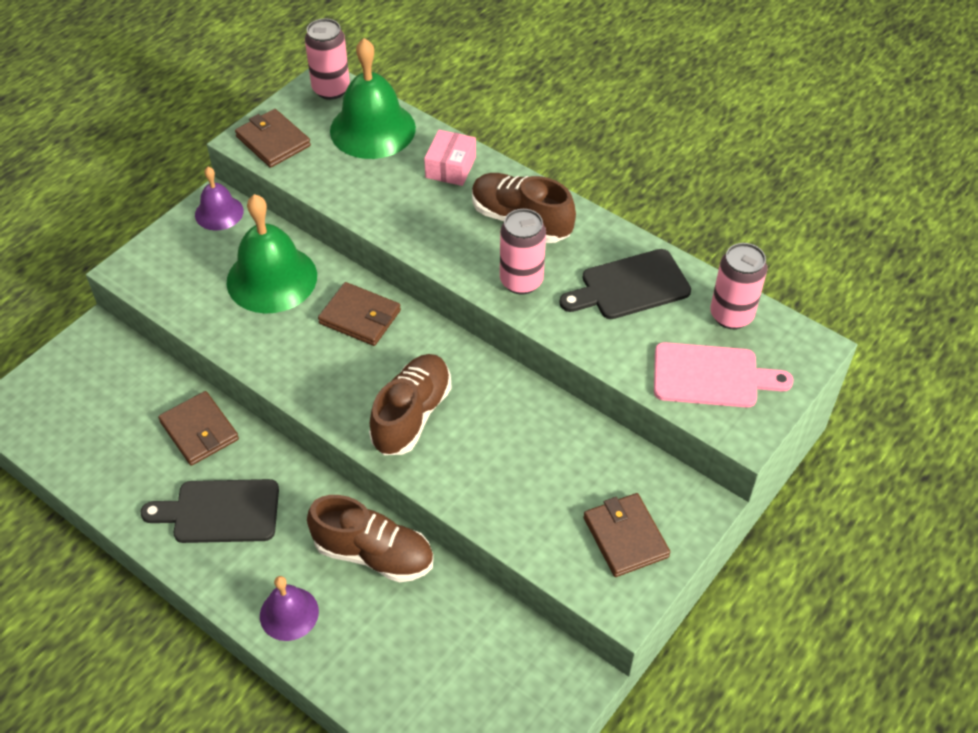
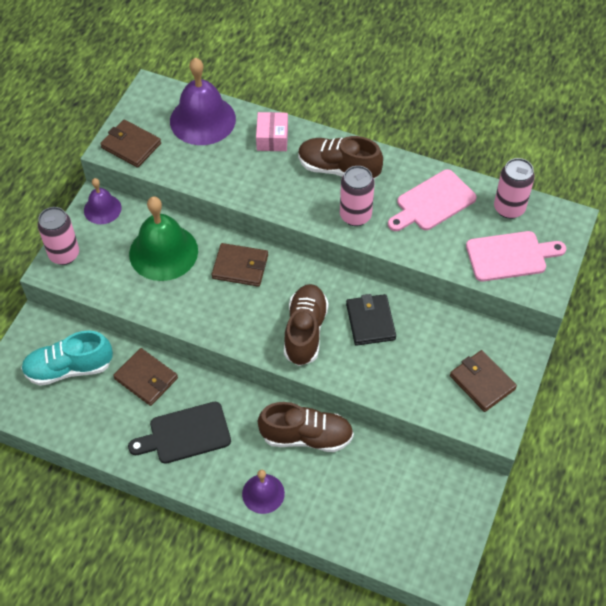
camera: 15 degrees left, 5 degrees up
pink can [305,18,350,100] -> pink can moved to [38,207,79,265]
green bell [330,38,416,159] -> purple bell [170,58,236,145]
black cutting board [559,249,691,319] -> pink cutting board [388,169,477,231]
none -> turquoise shoe [21,330,113,386]
none -> black wallet [346,294,396,346]

